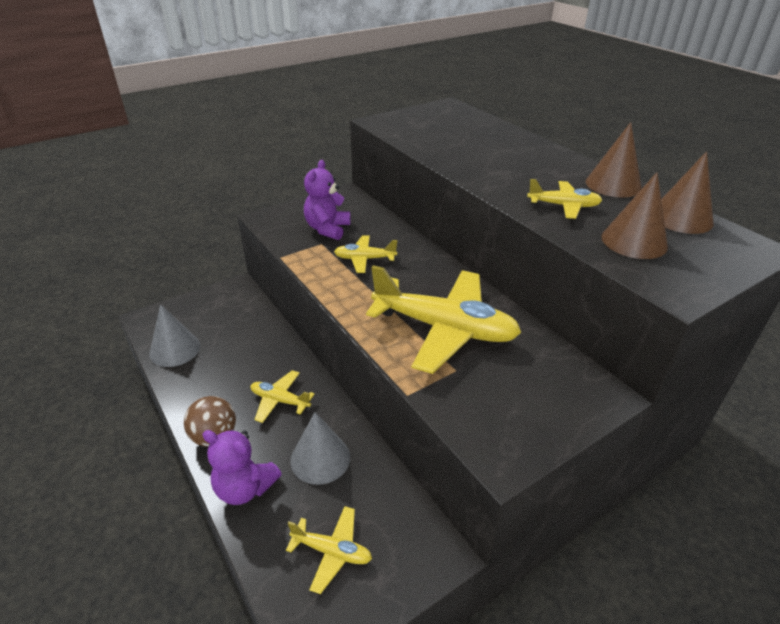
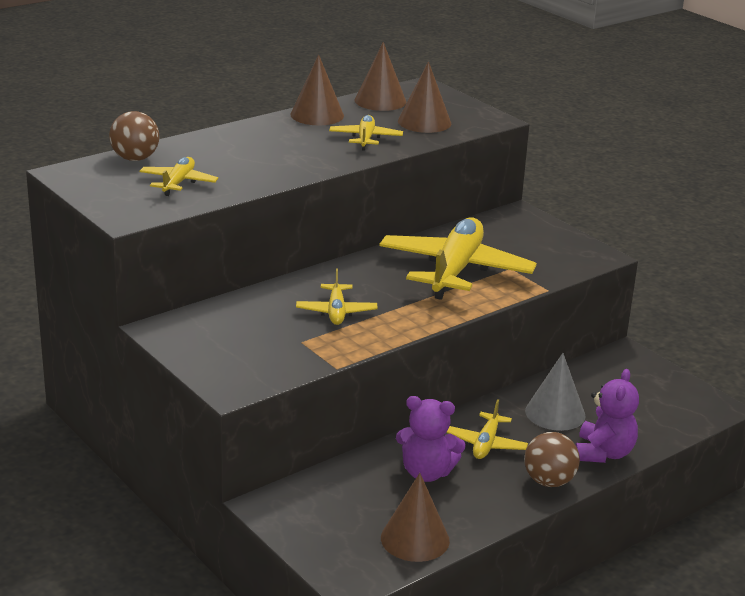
camera: 95 degrees left, 10 degrees down
grey cone [149,304,200,367] -> brown cone [381,473,450,562]
yellow plane [286,506,372,594] -> yellow plane moved to [139,157,218,196]
purple teddy bear [304,160,351,240] -> purple teddy bear moved to [396,396,466,482]
none -> brown ball [109,111,159,161]

